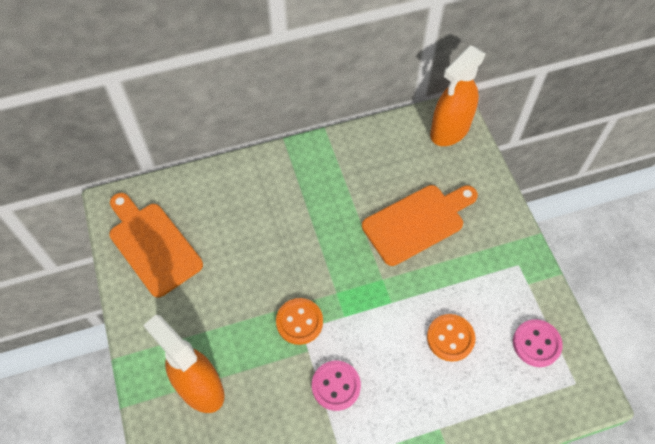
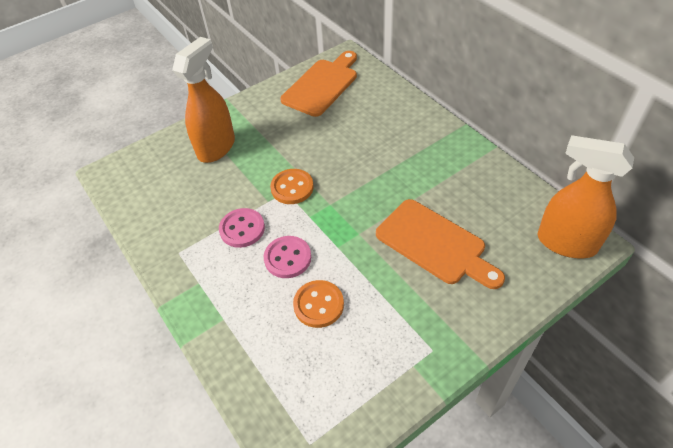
camera: 75 degrees right, 10 degrees down
pink button [513,319,563,367] -> pink button moved to [264,236,311,278]

